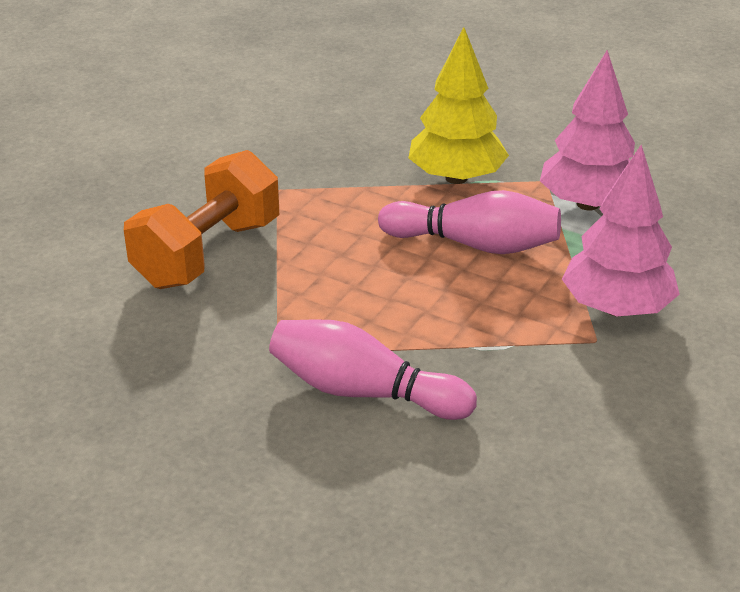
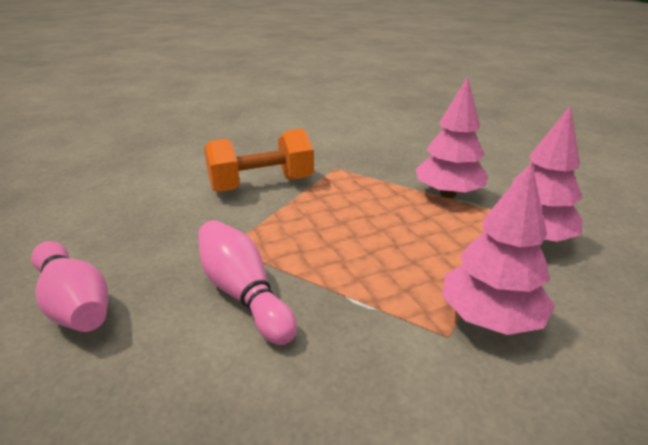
camera: 35 degrees right, 5 degrees down
pink bowling pin [378,190,561,254] -> pink bowling pin moved to [31,241,108,332]
yellow tree [408,27,509,184] -> pink tree [415,77,488,198]

